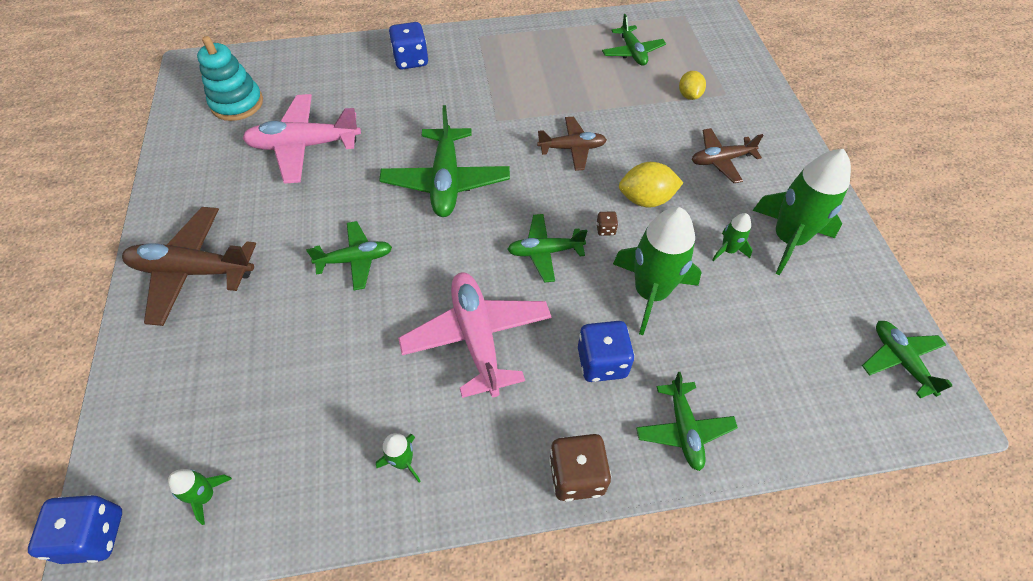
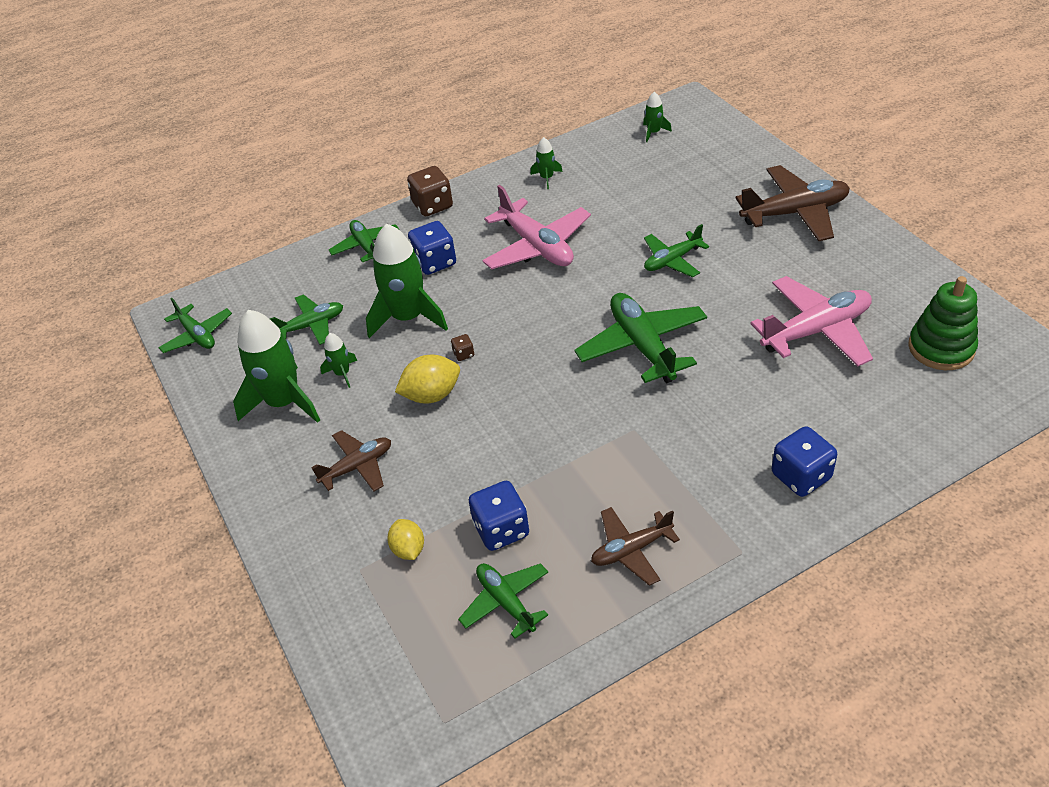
camera: 165 degrees right, 10 degrees down
blue dice [28,495,122,564] -> blue dice moved to [469,481,529,551]
turquoise stacking toy [197,36,263,121] -> green stacking toy [908,276,978,370]
green plane [507,214,587,283] -> green plane moved to [270,294,343,345]
brown plane [537,117,607,171] -> brown plane moved to [591,507,680,586]

